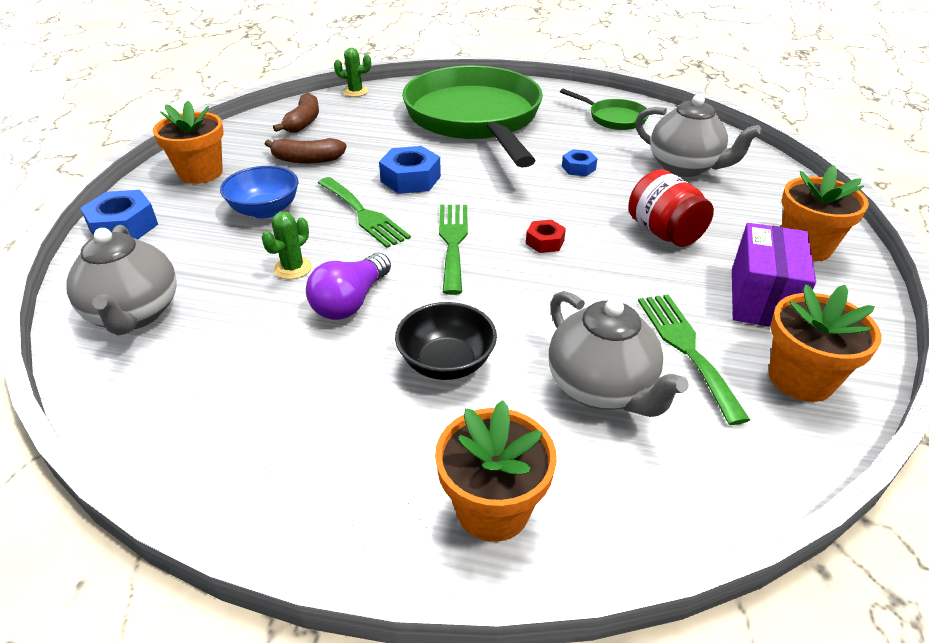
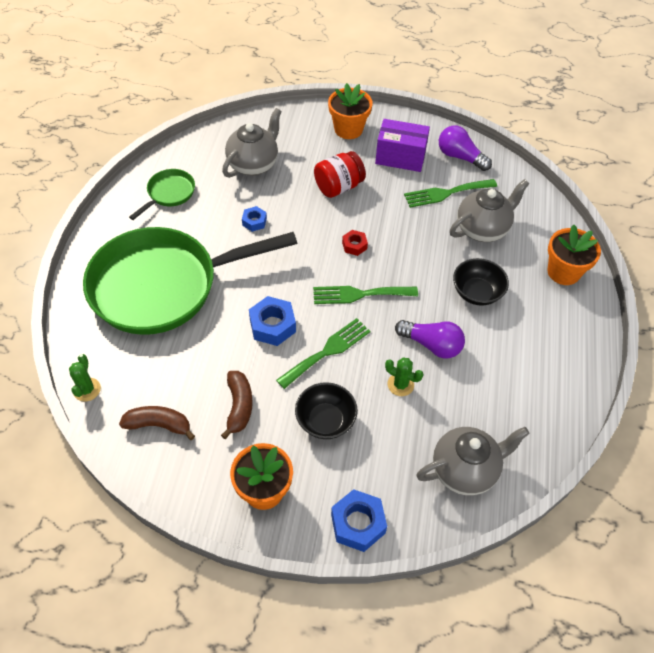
camera: 95 degrees left, 15 degrees up
blue bowl [220,166,298,218] -> black bowl [295,382,358,439]
orange flower pot [769,284,882,402] -> purple light bulb [439,126,492,171]

